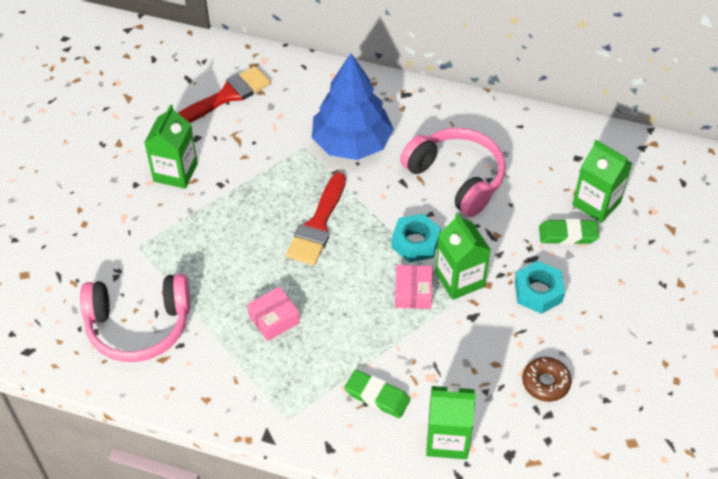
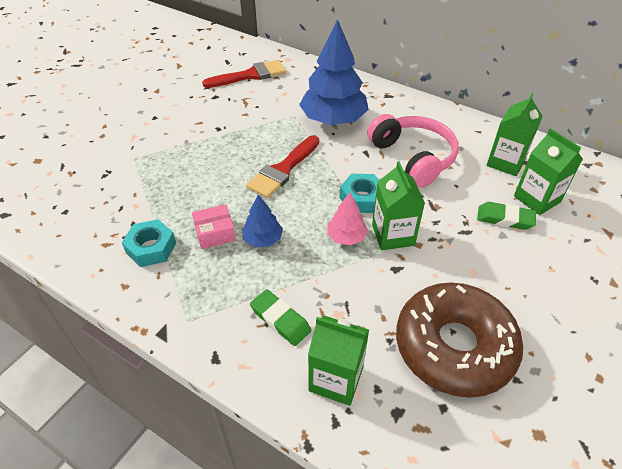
camera: 15 degrees right, 5 degrees down
pink headphones [80,274,190,362] -> none
green carton [144,104,198,189] -> green carton moved to [486,93,543,176]
pink box [395,265,432,309] -> pink tree [327,193,368,245]
turquoise nut [515,261,565,314] -> turquoise nut moved to [122,219,176,267]
brown donut [522,357,572,402] -> brown donut [396,282,523,398], size x2.36
none -> blue tree [242,194,283,247]

